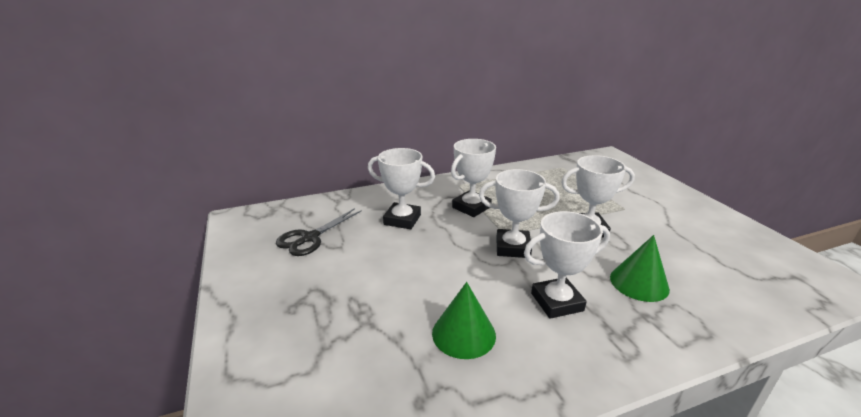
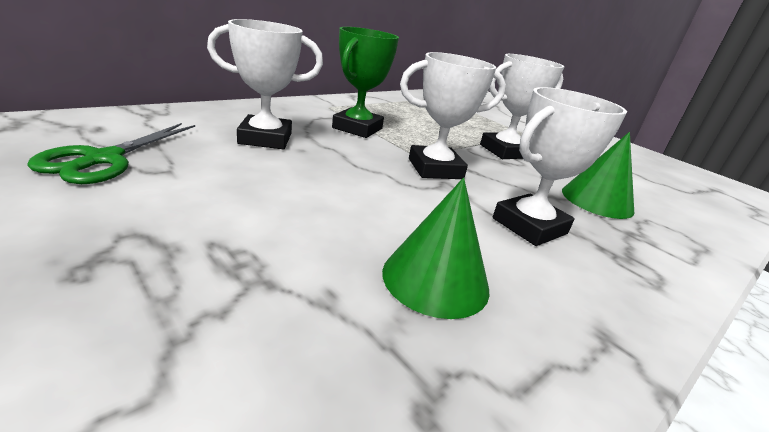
camera: 25 degrees left, 0 degrees up
black scissors [276,208,362,256] -> green scissors [27,123,195,184]
white trophy [451,139,496,217] -> green trophy [332,27,399,138]

